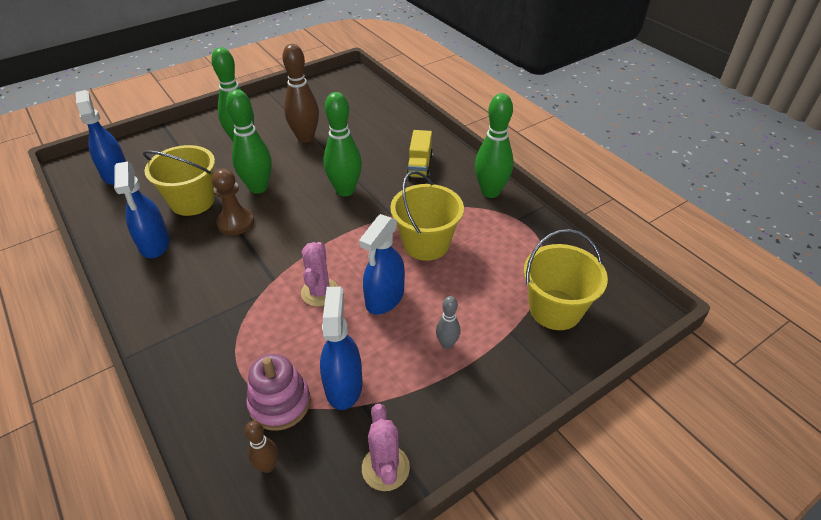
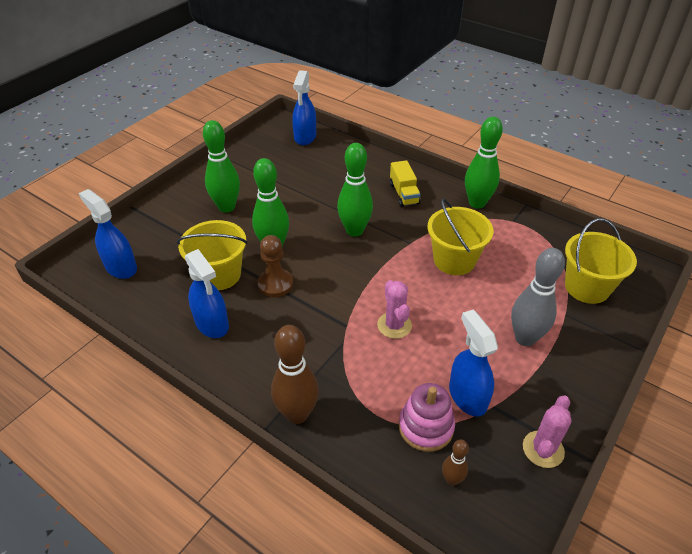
camera: 20 degrees left, 0 degrees up
brown bowling pin [282,44,319,143] -> brown bowling pin moved to [271,325,319,424]
blue spray bottle [359,214,405,315] -> blue spray bottle moved to [292,70,316,145]
pink cactus [362,404,410,491] -> pink cactus turned 60 degrees clockwise [523,396,572,468]
grey bowling pin [436,296,461,349] -> grey bowling pin [511,248,565,346], size x1.96

